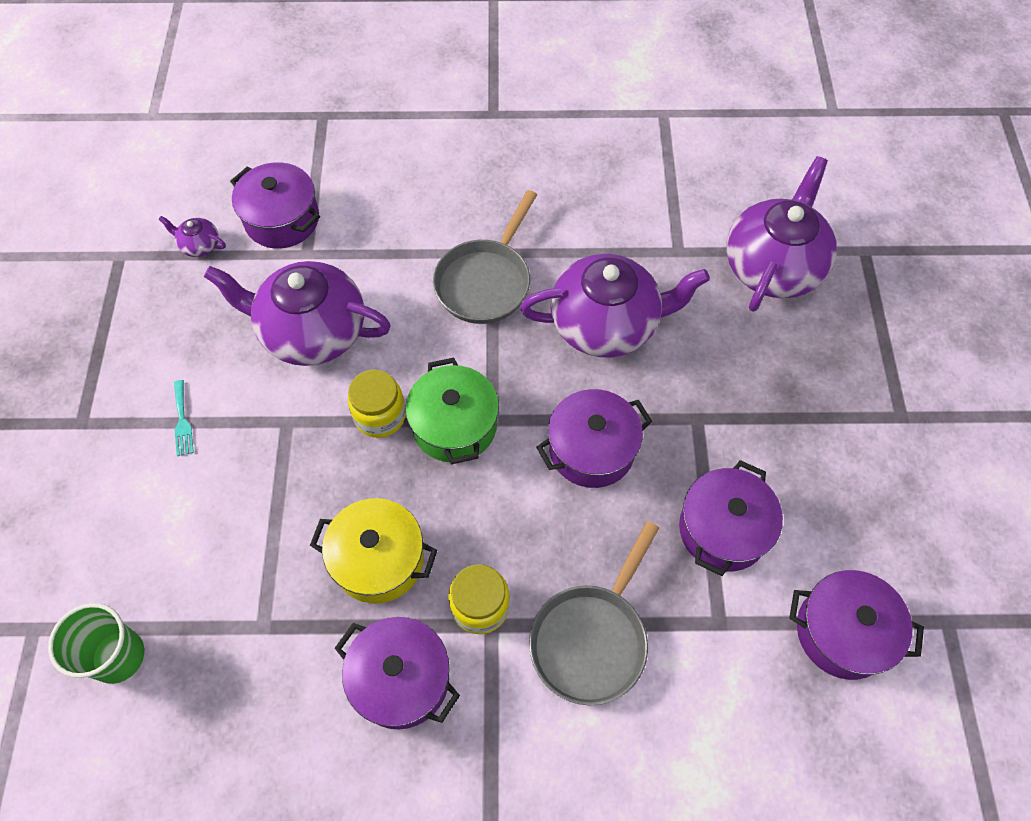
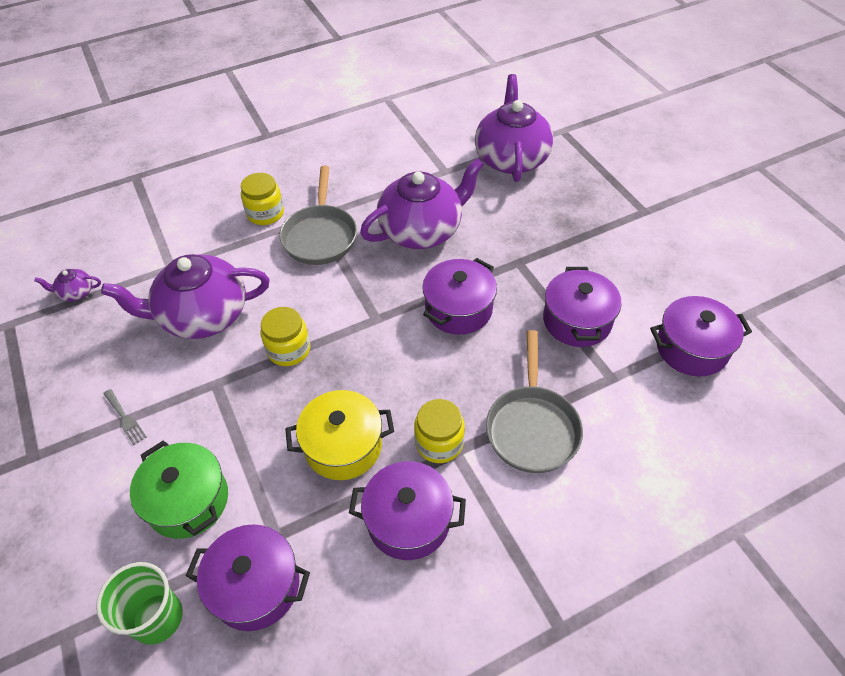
camera: 25 degrees left, 10 degrees down
turquoise fork [174,380,194,456] -> grey fork [103,389,147,445]
purple pot [230,162,320,249] -> purple pot moved to [186,524,310,631]
green pot [405,358,499,464] -> green pot moved to [130,440,228,539]
none -> yellow jar [241,173,284,225]

